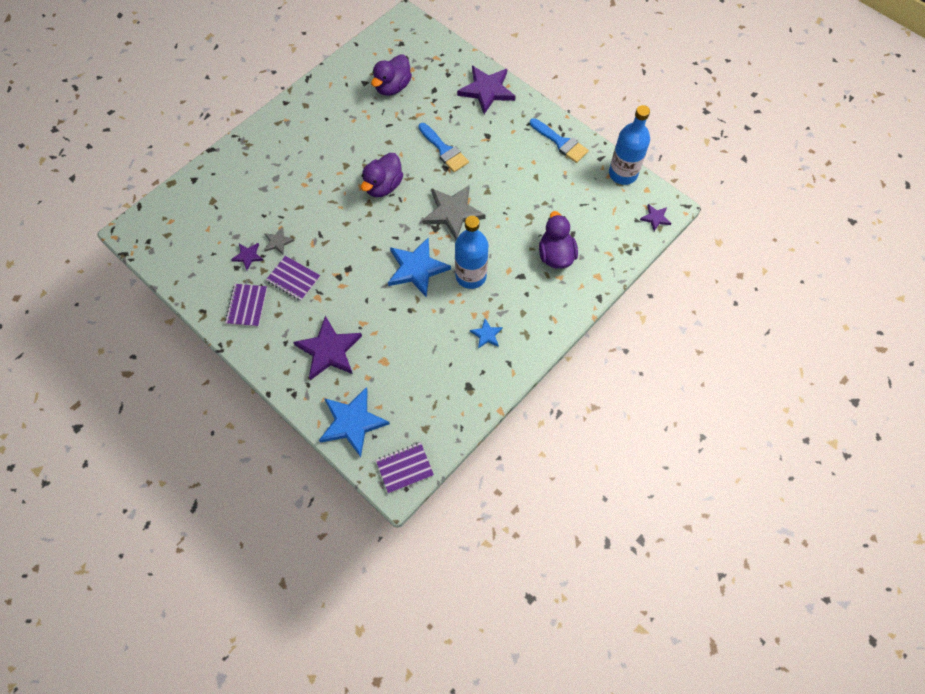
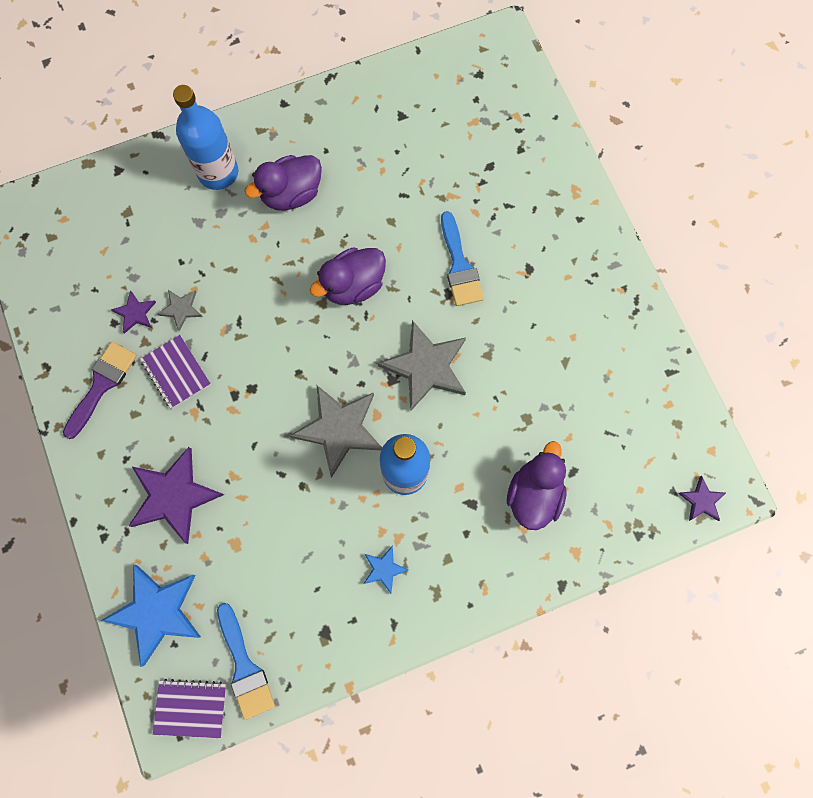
camera: 25 degrees right, 10 degrees up
purple notebook [225,284,267,327] -> purple brush [63,342,137,439]
purple duck [371,54,412,96] -> purple duck moved to [245,155,322,211]
blue star [388,238,451,297] -> grey star [290,385,382,477]
purple star [457,66,516,114] -> none
blue brush [530,118,589,163] -> blue brush moved to [217,603,275,720]
blue bottle [609,105,650,185] -> blue bottle moved to [173,85,239,190]

